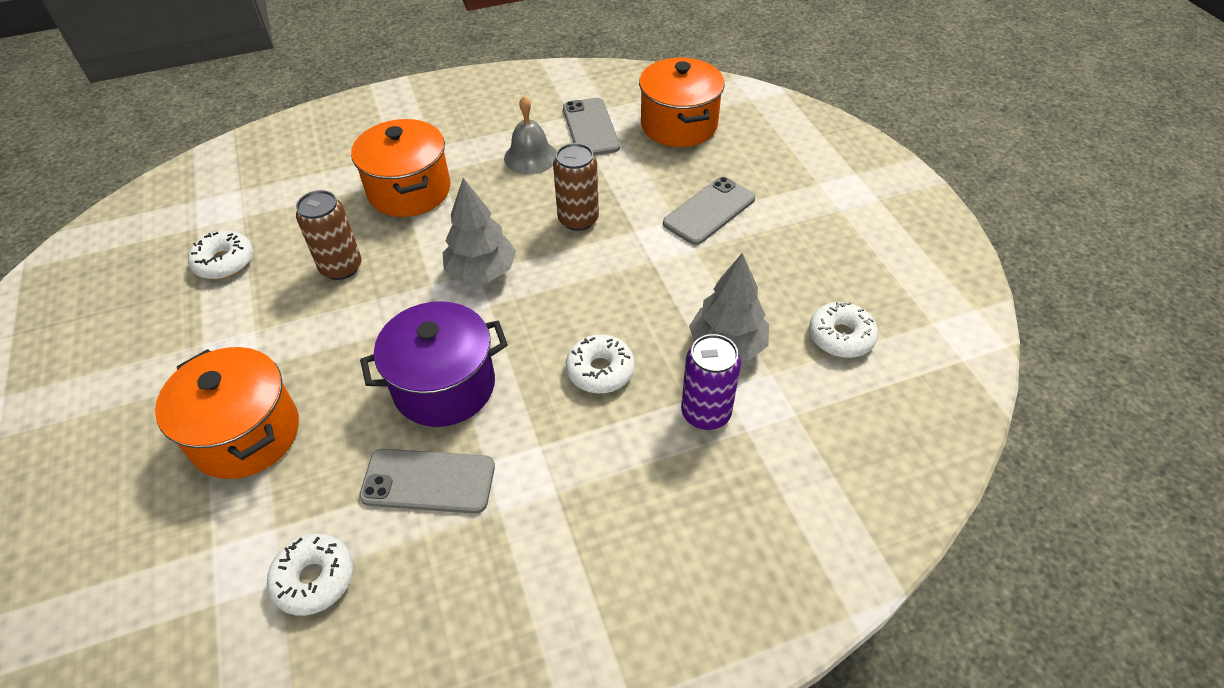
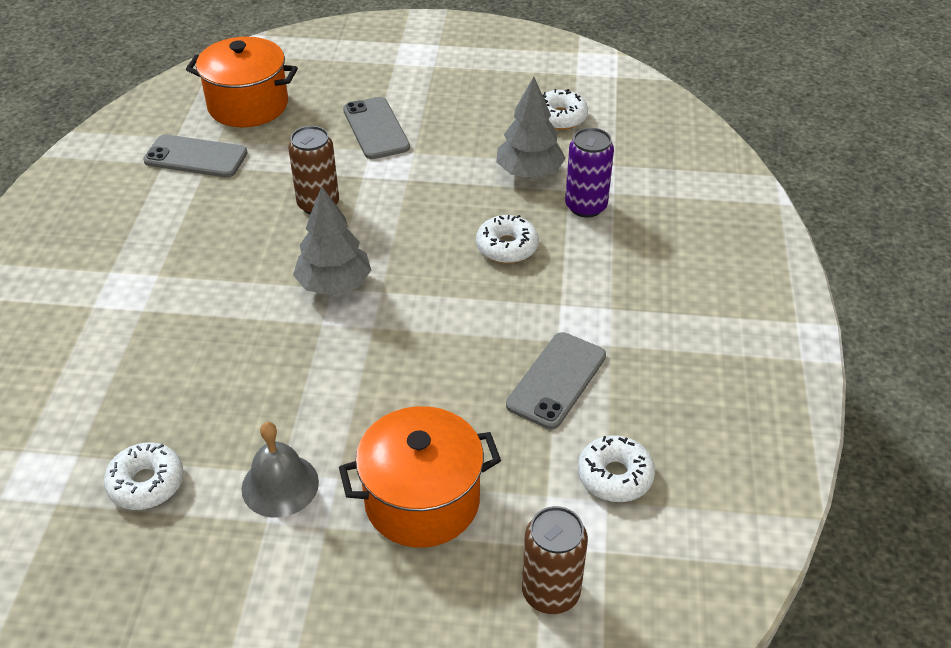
camera: 65 degrees left, 5 degrees down
brown can [296,190,361,280] -> brown can moved to [522,506,588,614]
orange pot [351,119,450,217] -> none
purple pot [360,301,508,427] -> none
grey bell [504,96,557,174] -> grey bell moved to [242,422,319,518]

